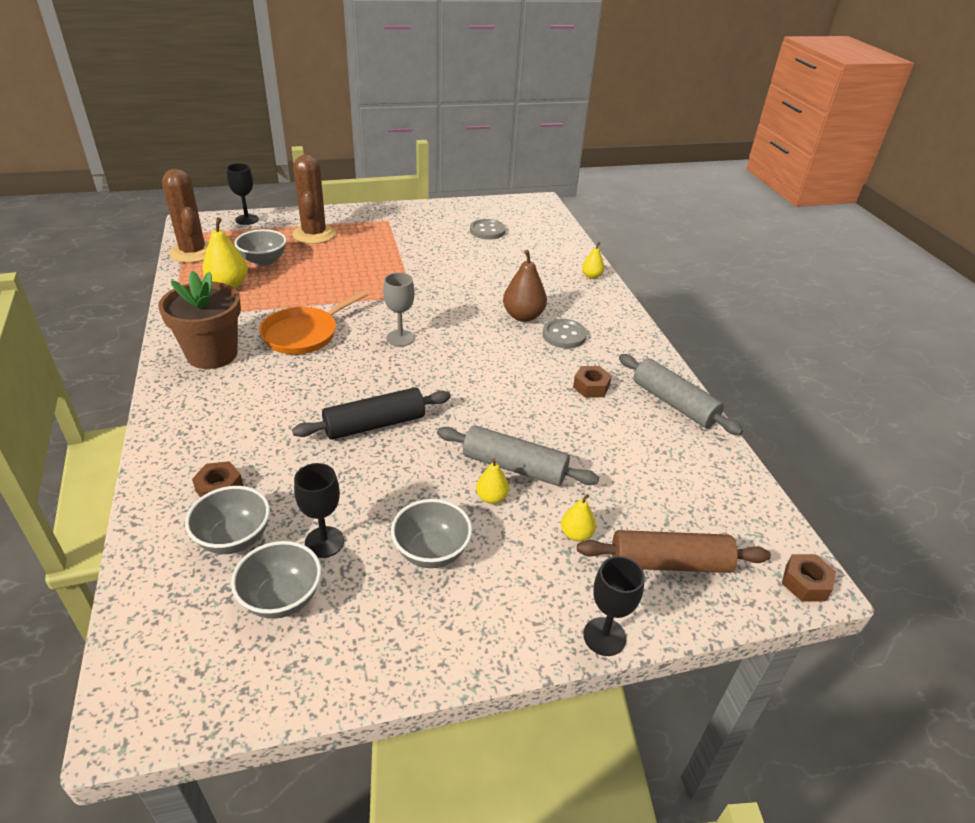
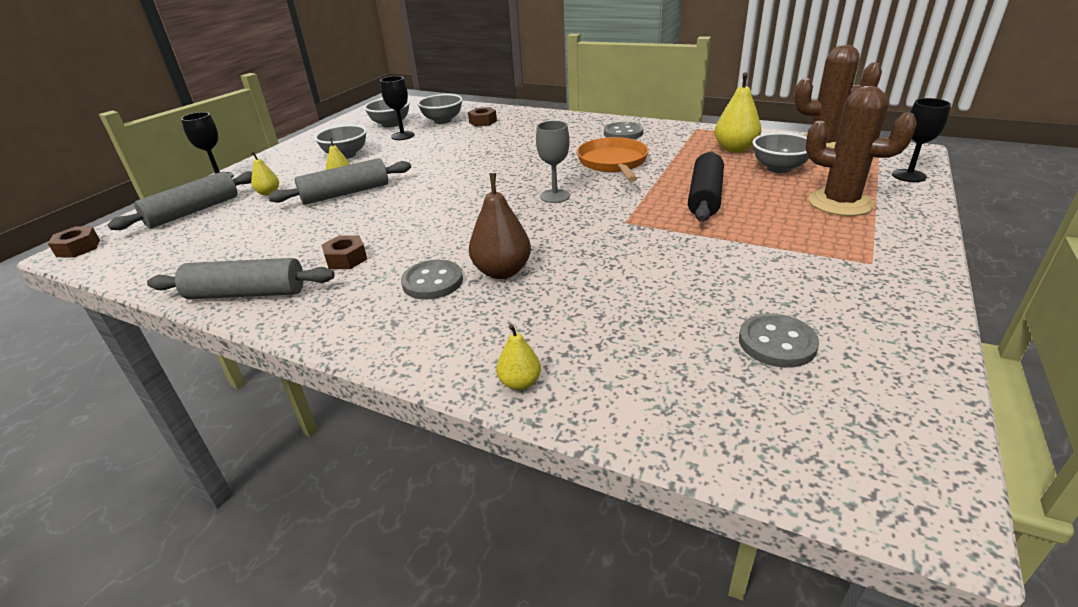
camera: 135 degrees right, 5 degrees down
brown flower pot [158,271,241,369] -> grey button [604,122,643,139]
black rolling pin [292,387,451,440] -> black rolling pin moved to [688,152,724,222]
brown rolling pin [577,530,771,573] -> grey rolling pin [107,171,252,230]

